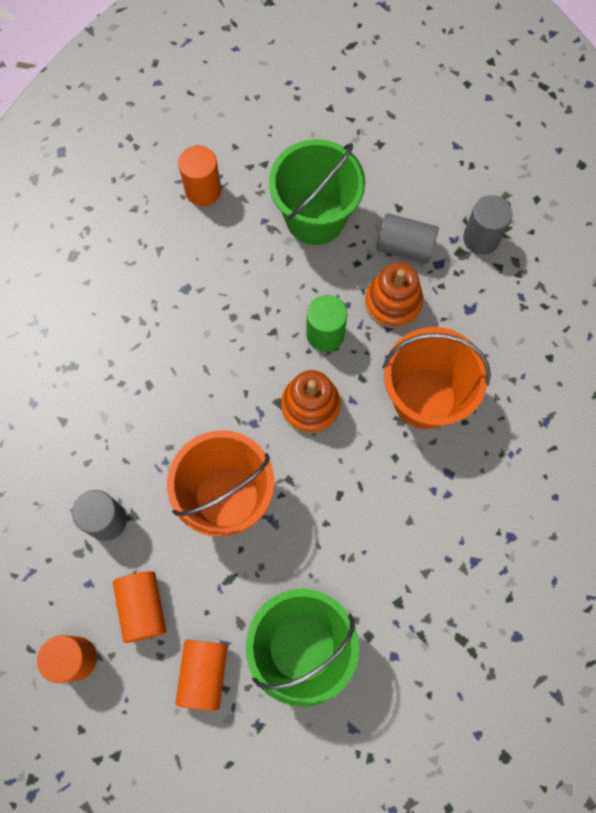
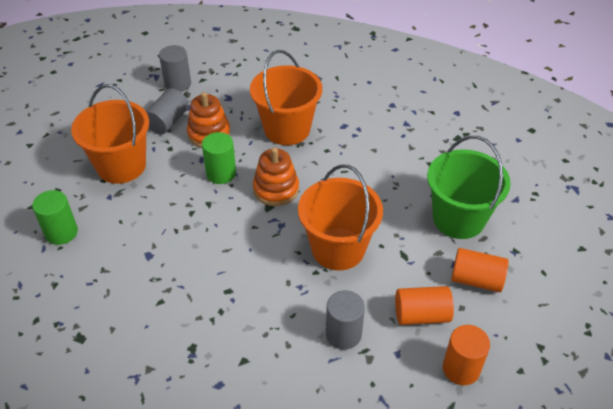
camera: 80 degrees left, 25 degrees down
orange cylinder [178,145,221,206] -> green cylinder [32,190,78,245]
green bucket [269,139,365,245] -> orange bucket [71,84,149,184]

